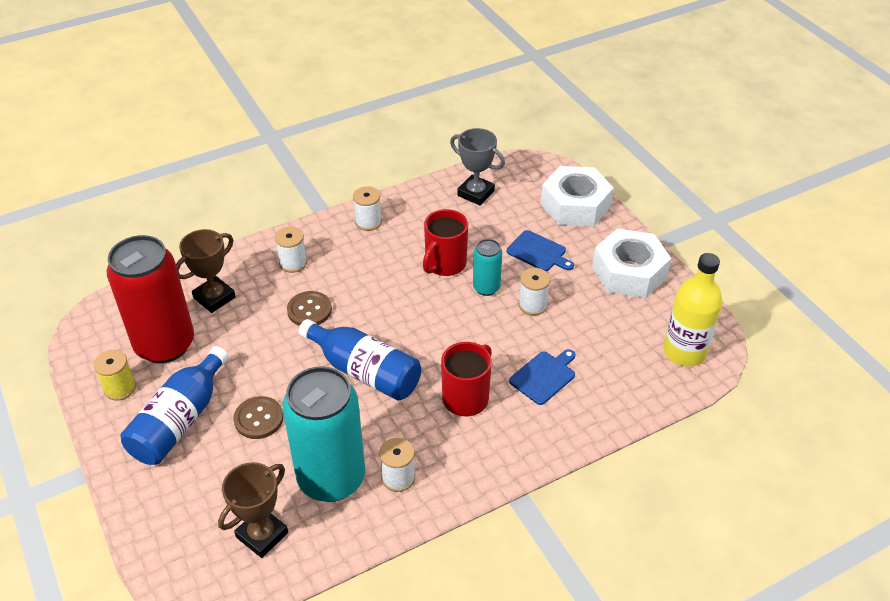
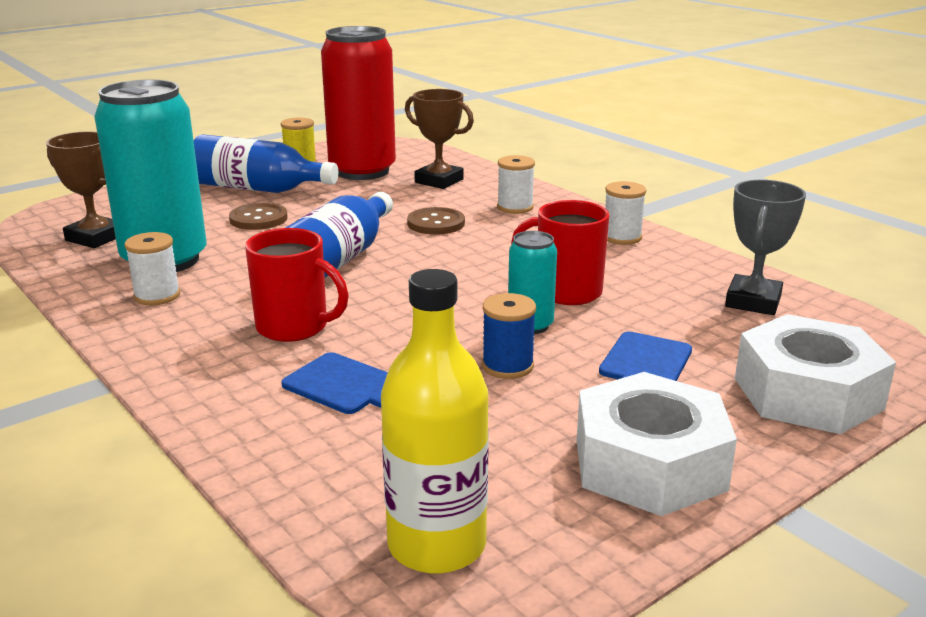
camera: 80 degrees right, 20 degrees down
white spool [518,268,550,316] -> blue spool [482,293,536,379]

